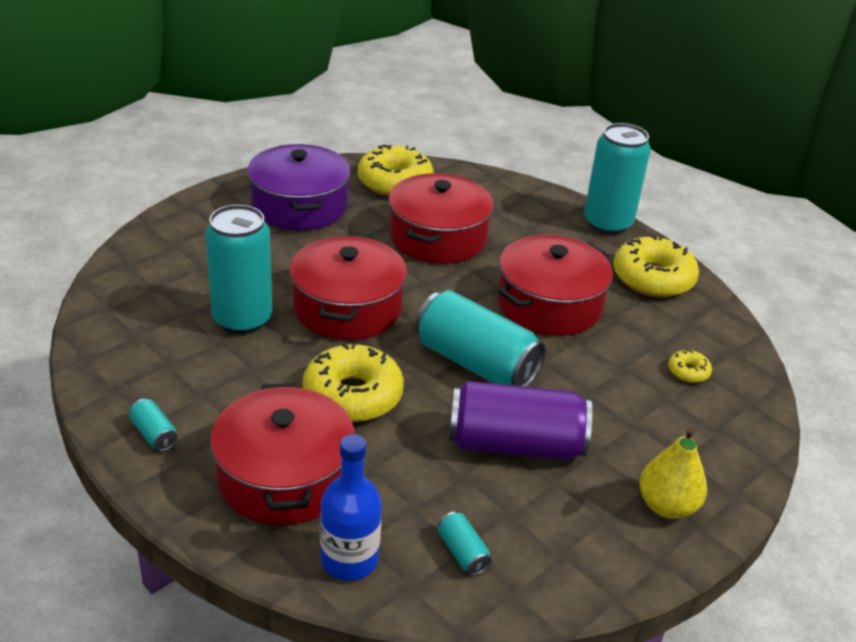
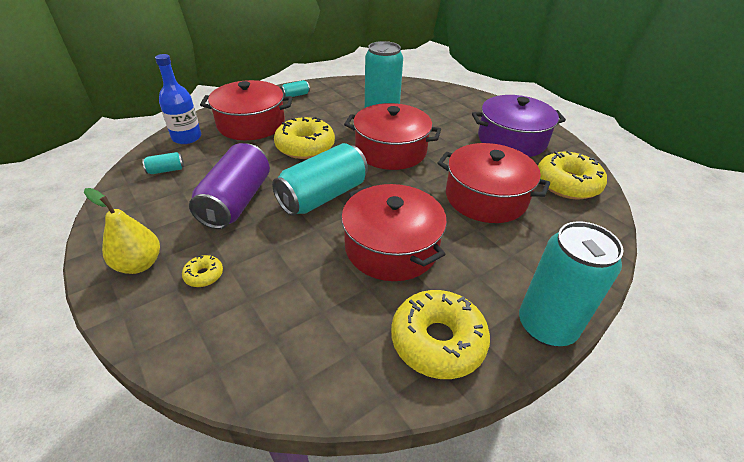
camera: 100 degrees right, 5 degrees up
yellow donut [668,349,712,383] -> yellow donut moved to [182,255,223,287]

